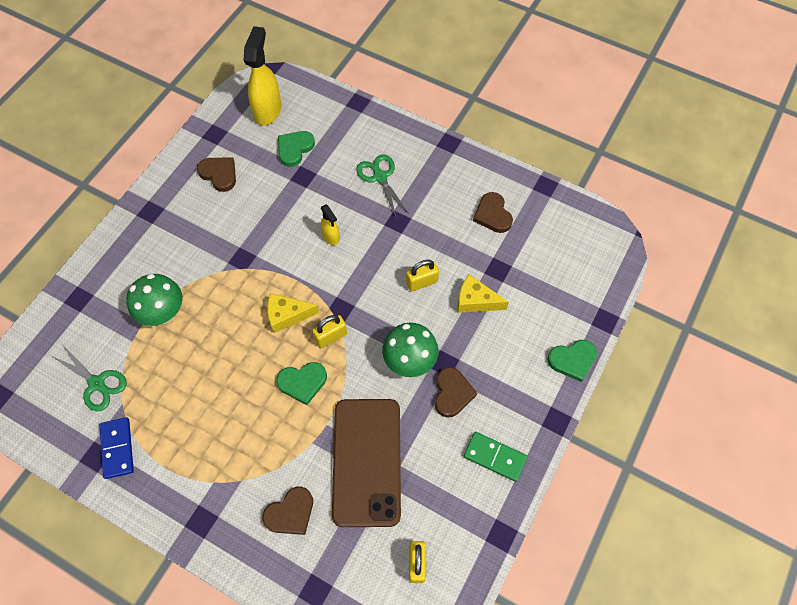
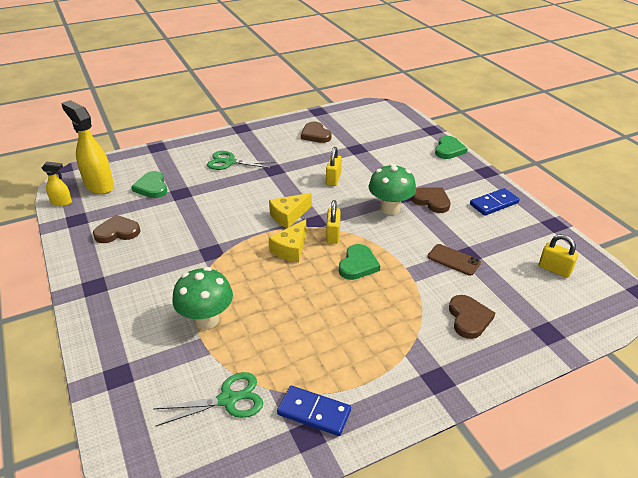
camera: 55 degrees left, 25 degrees down
yellow spray bottle [321,204,340,245] -> yellow spray bottle moved to [42,161,72,206]
brown phone [332,399,401,527] -> brown phone [427,244,481,276], size x0.43
yellow cheese [458,274,509,313] -> yellow cheese moved to [269,193,312,228]
green domino [464,432,527,482] -> blue domino [470,188,520,216]
brown heart [473,192,513,233] -> brown heart turned 45 degrees clockwise [301,122,331,143]

